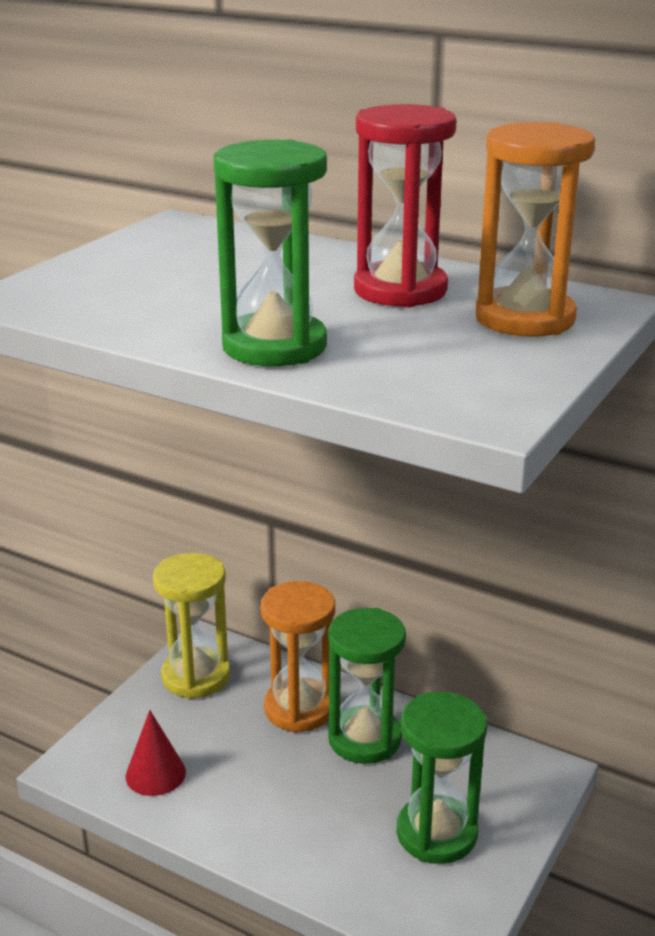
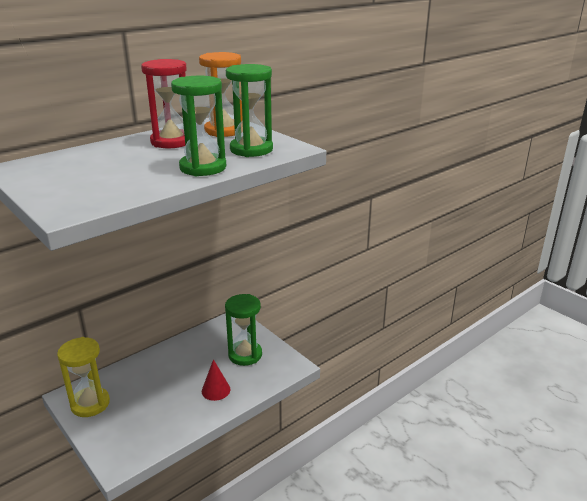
camera: 70 degrees left, 0 degrees up
red cone [125,710,186,796] -> red cone moved to [202,359,230,401]
orange hourglass [261,581,335,733] -> none
green hourglass [328,608,406,764] -> green hourglass moved to [226,64,273,157]

